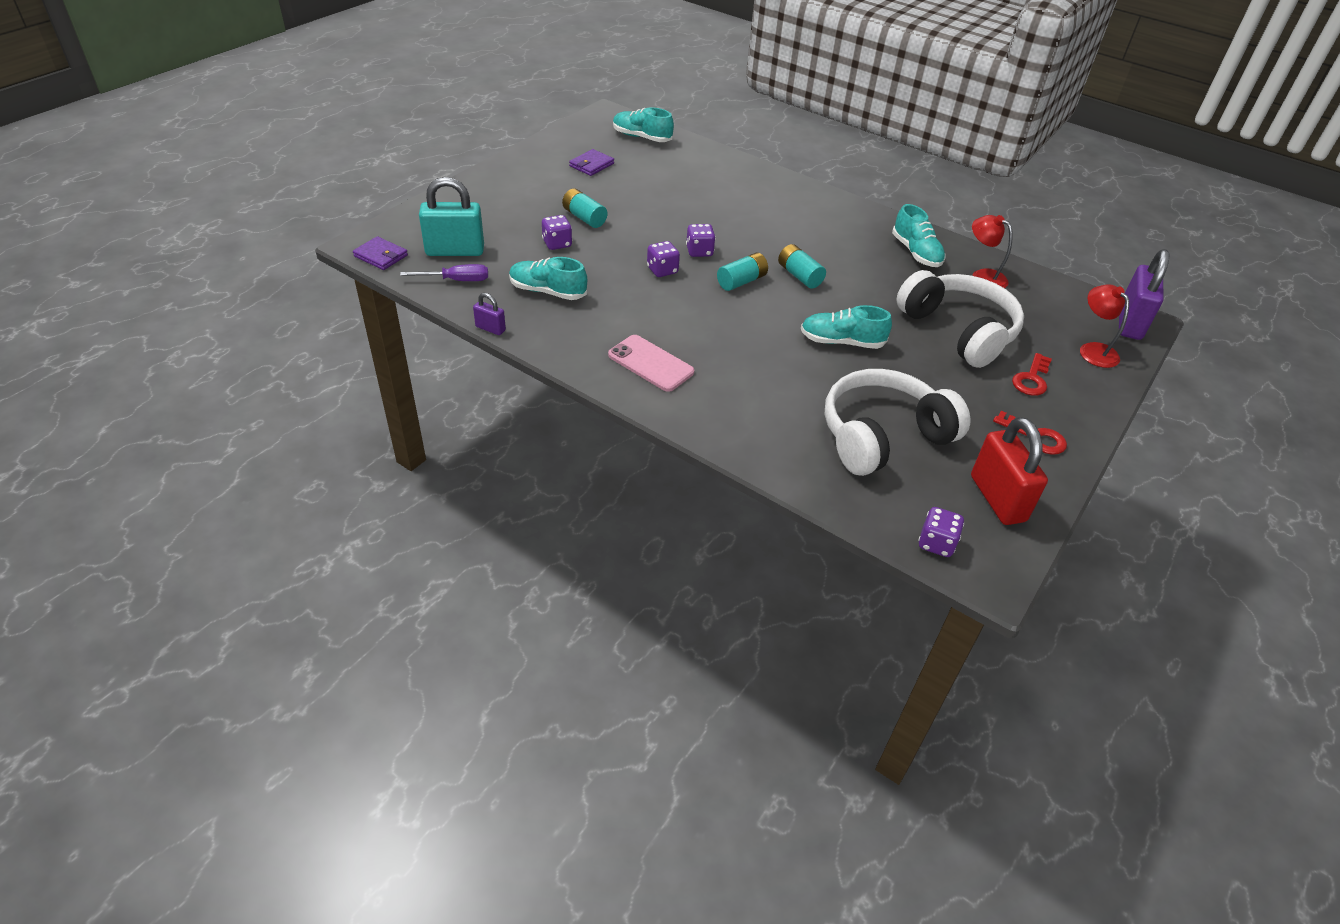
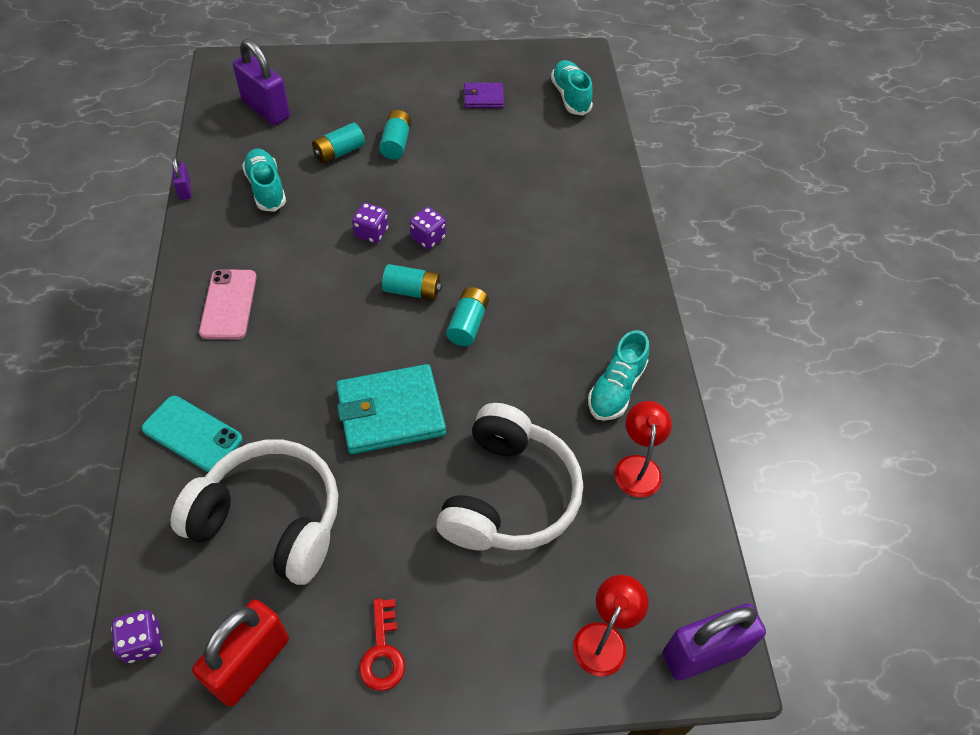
camera: 50 degrees right, 10 degrees up
purple wallet [353,236,408,270] -> none
purple screwdriver [400,264,488,281] -> none
turquoise padlock [419,177,484,256] -> purple padlock [233,39,290,125]
purple dice [542,215,572,250] -> turquoise battery [312,123,365,164]
turquoise shoe [801,305,892,349] -> turquoise wallet [336,364,446,454]
red key [1012,353,1052,396] -> none
none -> turquoise phone [142,396,243,472]

